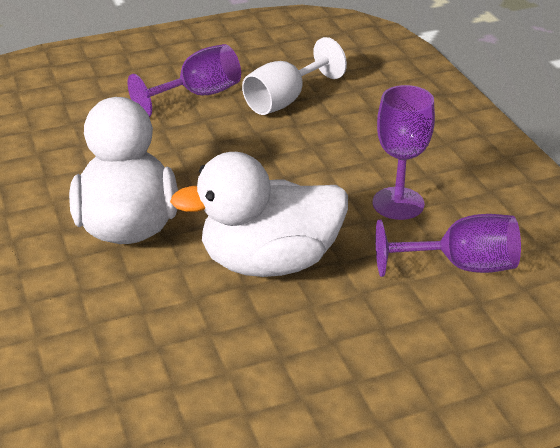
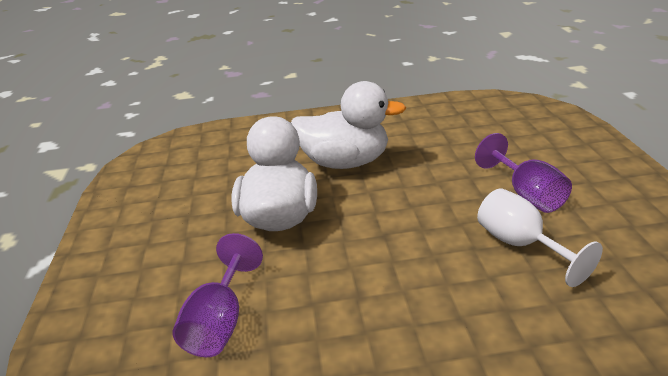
camera: 105 degrees right, 5 degrees down
purple goblet [373,85,435,220] -> none

